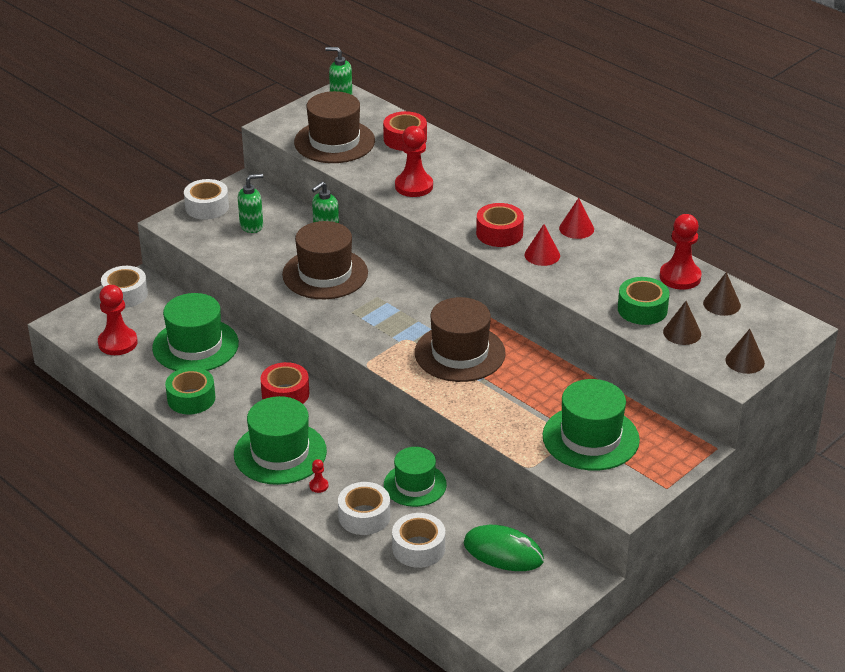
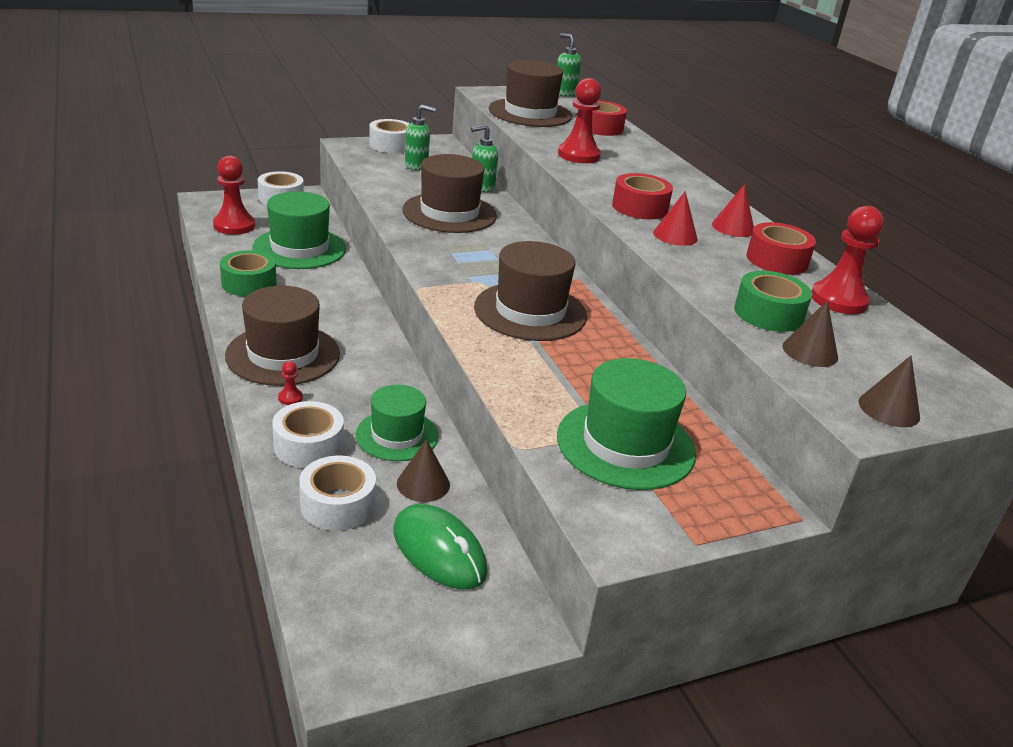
camera: 20 degrees right, 5 degrees down
green hat [234,396,327,485] -> brown hat [225,286,340,386]
red tape [260,362,309,404] -> red tape moved to [746,222,816,275]
brown cone [703,272,741,316] -> brown cone moved to [397,439,450,502]

